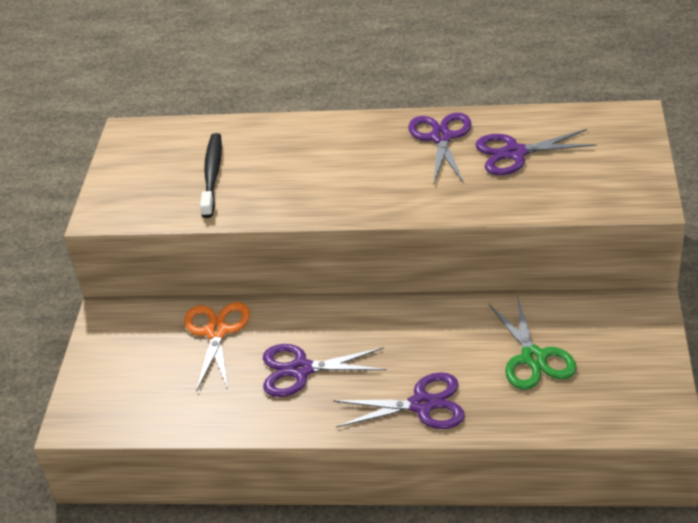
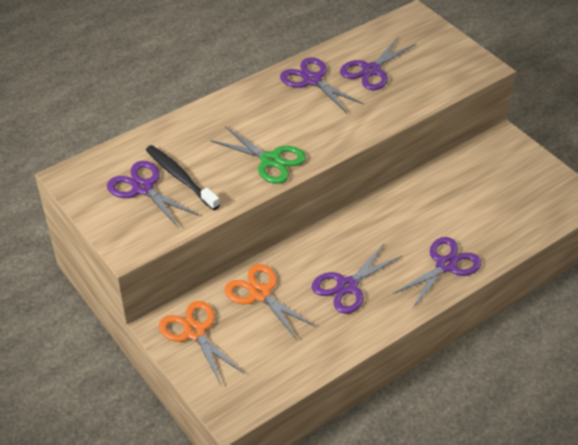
camera: 45 degrees left, 5 degrees up
green scissors [489,295,577,390] -> green scissors moved to [210,126,306,184]
none -> purple scissors [107,161,199,228]
none -> orange scissors [159,301,244,385]

